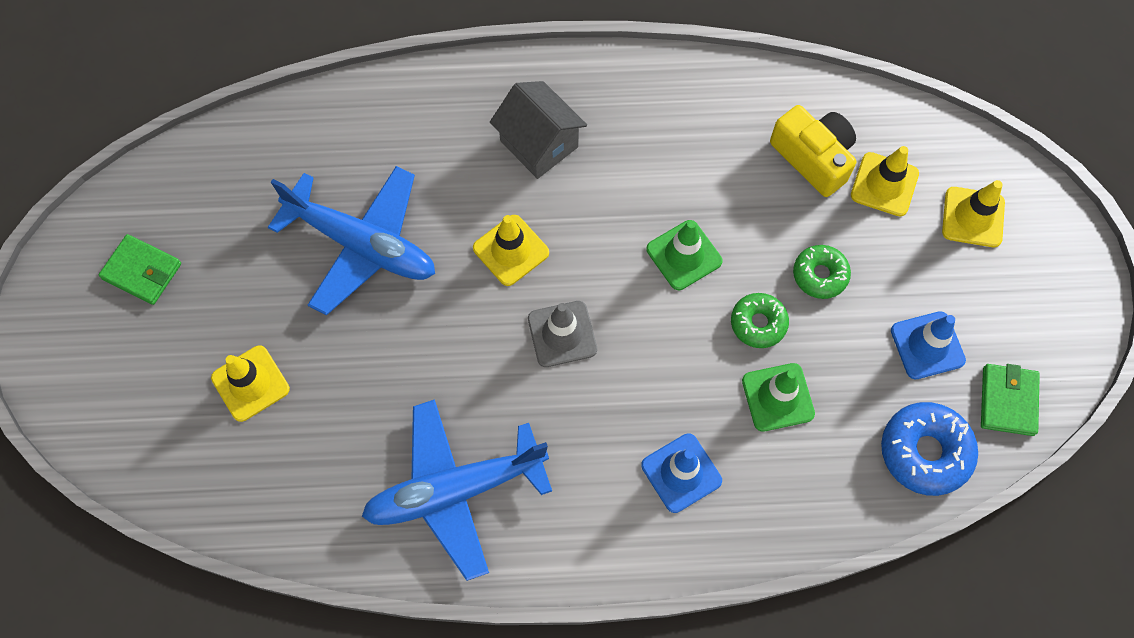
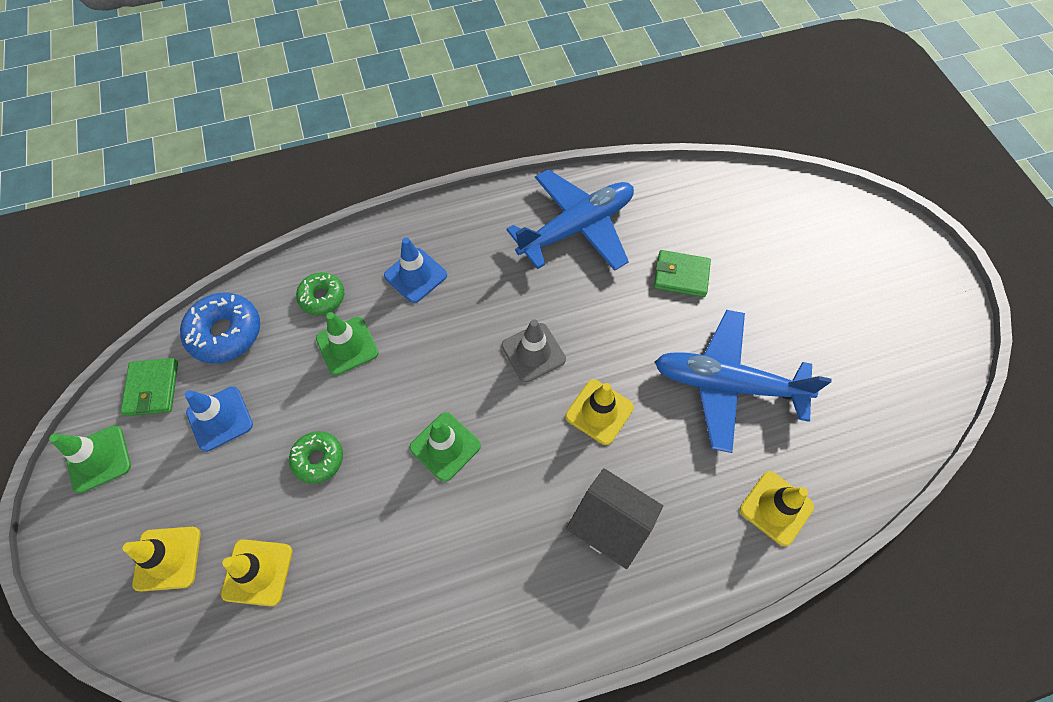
camera: 165 degrees right, 5 degrees down
green wallet [99,234,181,305] -> green wallet moved to [654,250,711,297]
yellow traffic cone [211,345,290,422] -> yellow traffic cone moved to [740,471,814,546]
green donut [731,293,789,348] -> green donut moved to [296,272,344,315]
yellow camera [770,105,856,197] -> none
none -> green traffic cone [49,425,131,493]

